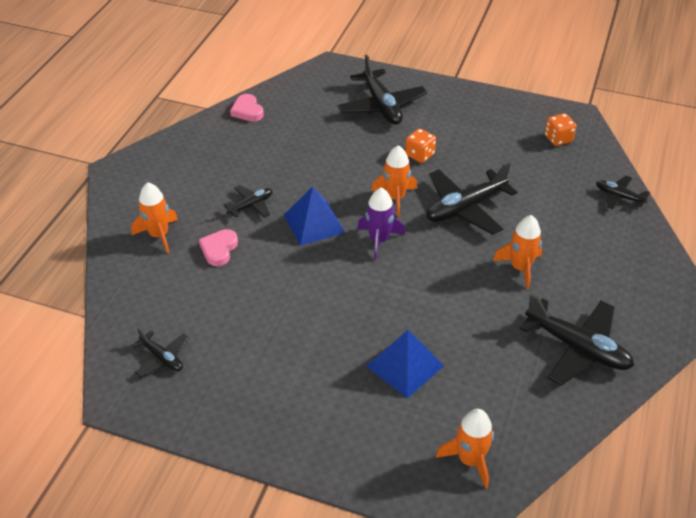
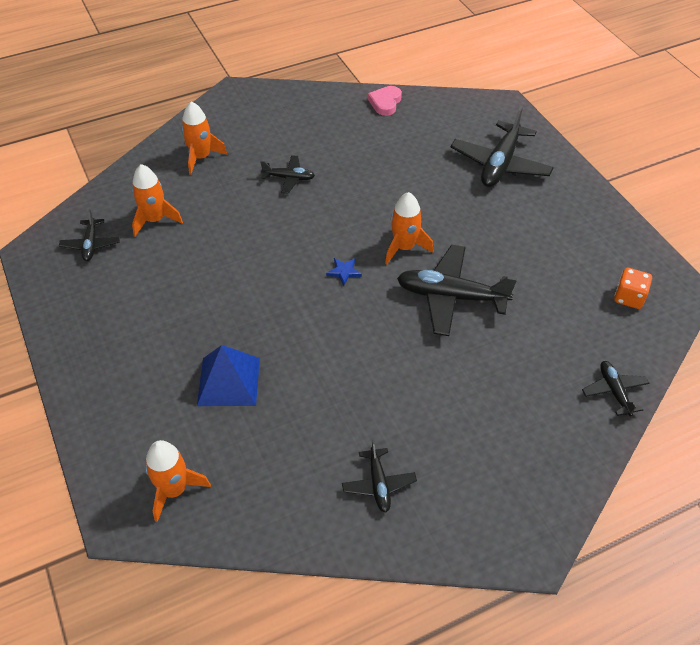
camera: 45 degrees right, 5 degrees up
pink heart [199,229,238,266] -> none
blue pyramid [284,187,345,246] -> none
purple rocket [357,188,405,260] -> blue star [326,258,362,286]
orange dice [405,128,436,163] -> none
orange rocket [493,215,542,289] -> orange rocket moved to [132,164,183,236]
black plane [520,294,634,386] -> black plane [342,439,417,513], size x0.53

